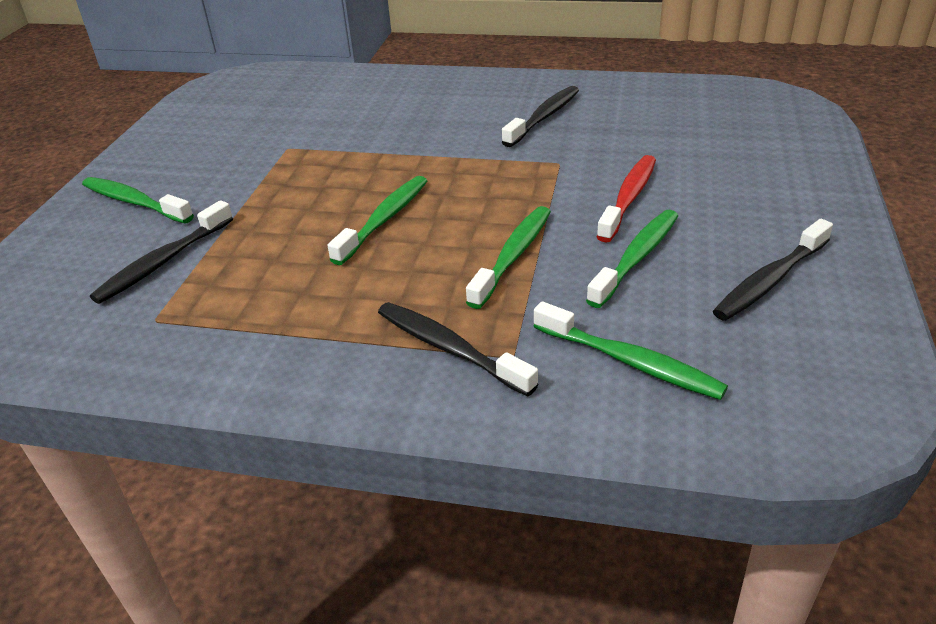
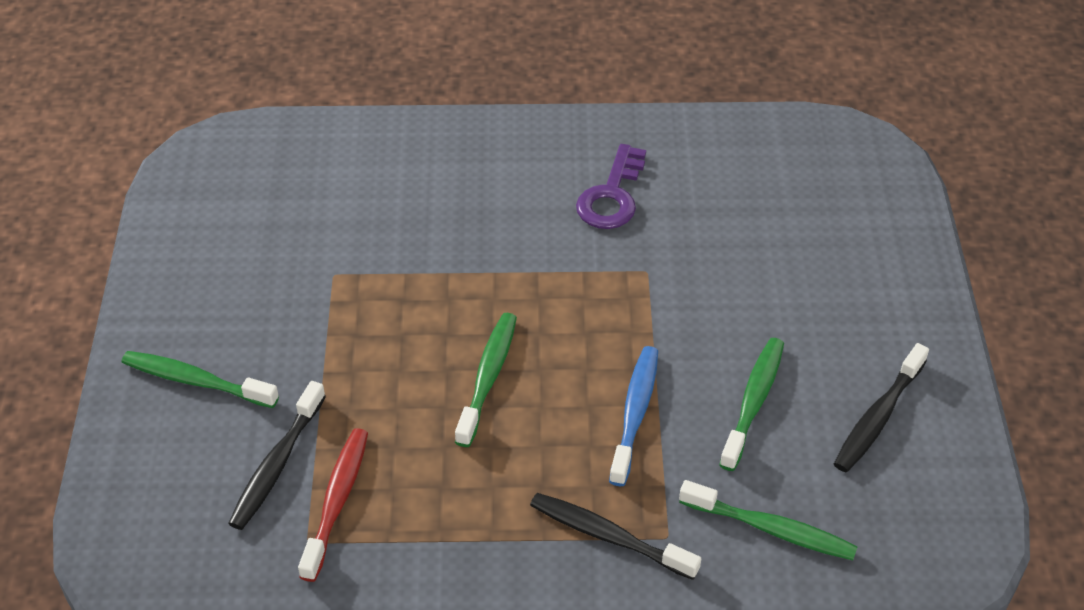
camera: 15 degrees left, 10 degrees up
green toothbrush [466,206,551,309] -> blue toothbrush [609,346,658,486]
black toothbrush [502,86,579,147] -> purple key [576,144,646,229]
red toothbrush [596,155,656,242] -> red toothbrush moved to [298,428,368,582]

